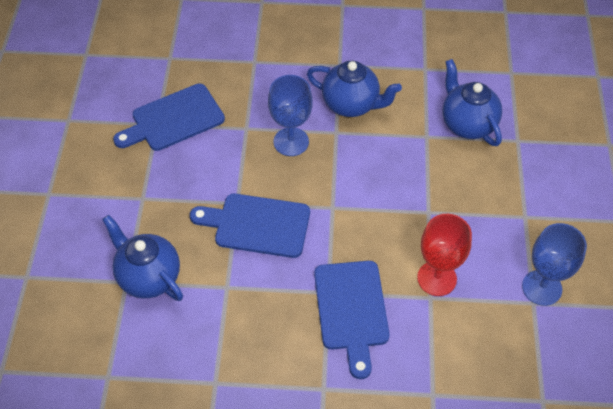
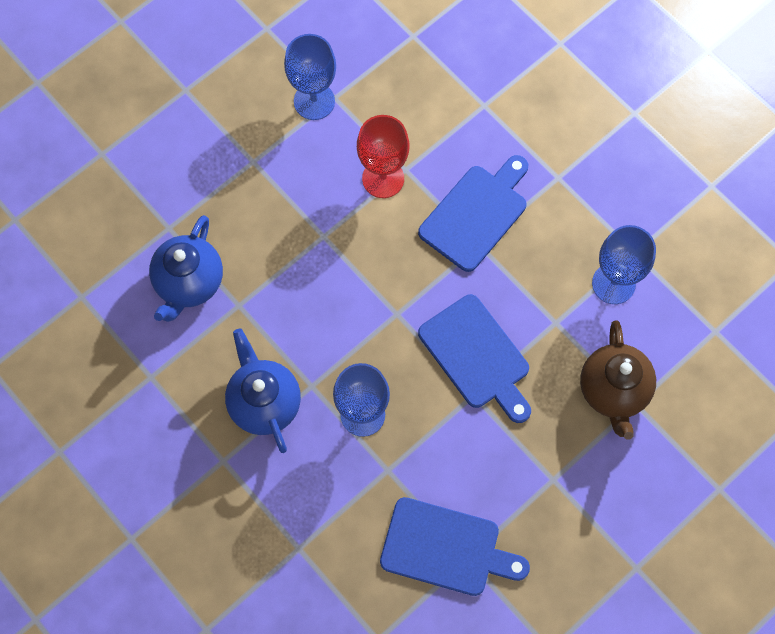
camera: 135 degrees left, 15 degrees up
blue teapot [102,215,183,301] -> brown teapot [580,320,656,440]
none -> blue goblet [592,225,656,304]

